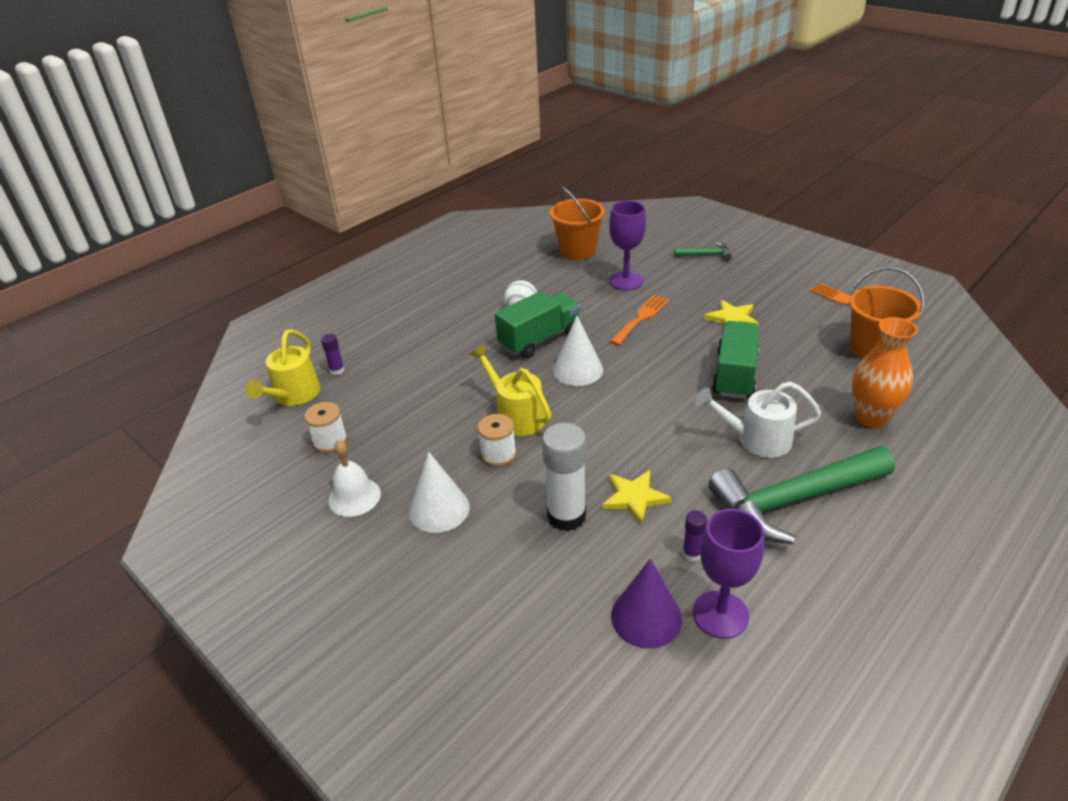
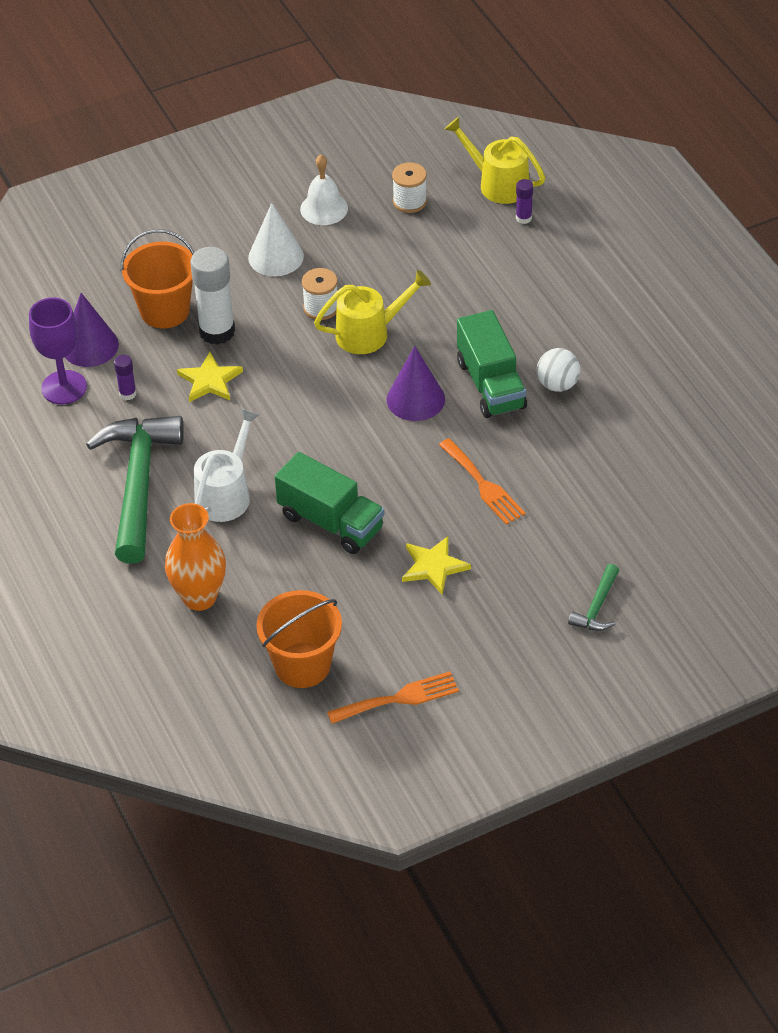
camera: 110 degrees right, 10 degrees up
orange bucket [550,187,605,260] -> orange bucket moved to [121,229,194,328]
white cone [553,316,603,386] -> purple cone [387,346,445,421]
purple goblet [609,201,646,290] -> none

